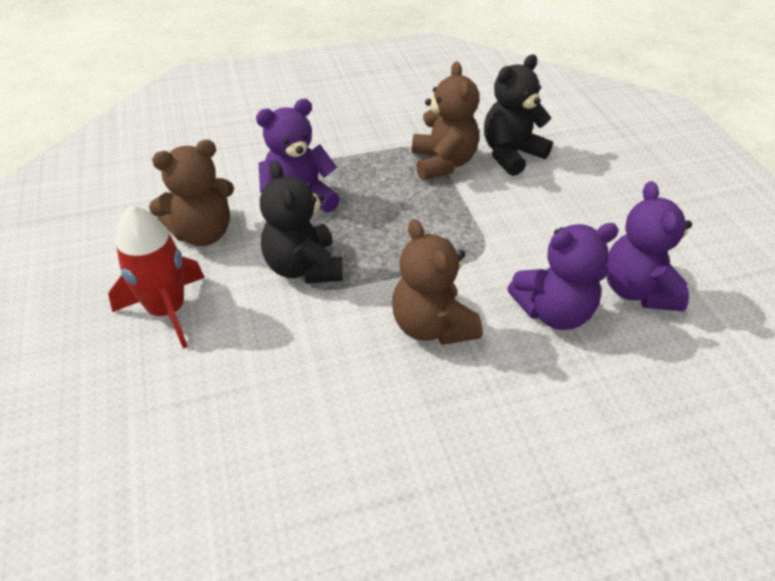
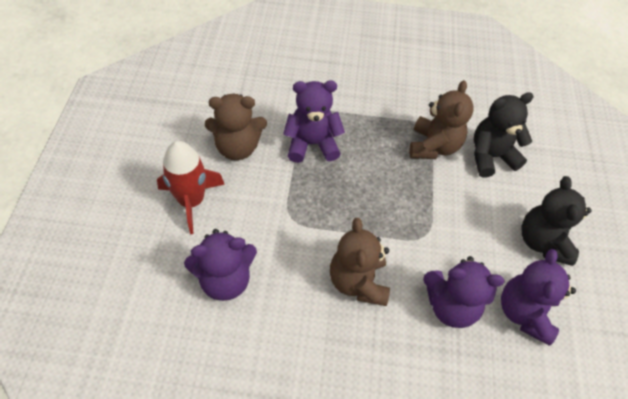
camera: 20 degrees right, 10 degrees up
black teddy bear [260,161,343,283] -> black teddy bear moved to [522,176,591,266]
none -> purple teddy bear [184,229,257,301]

